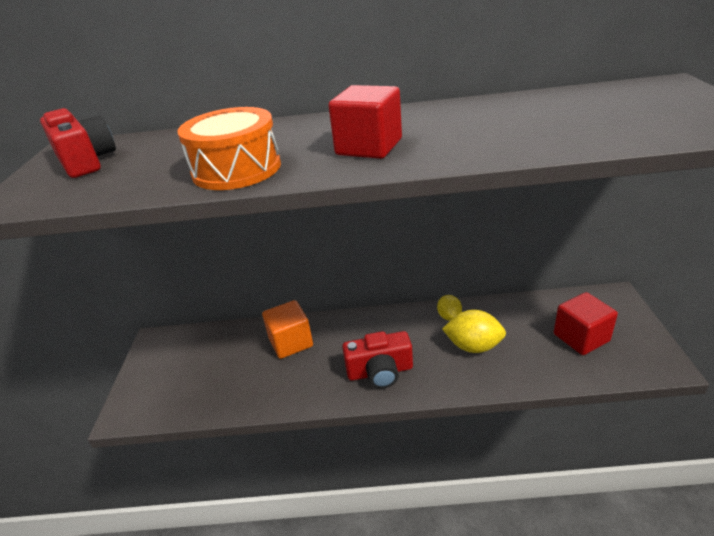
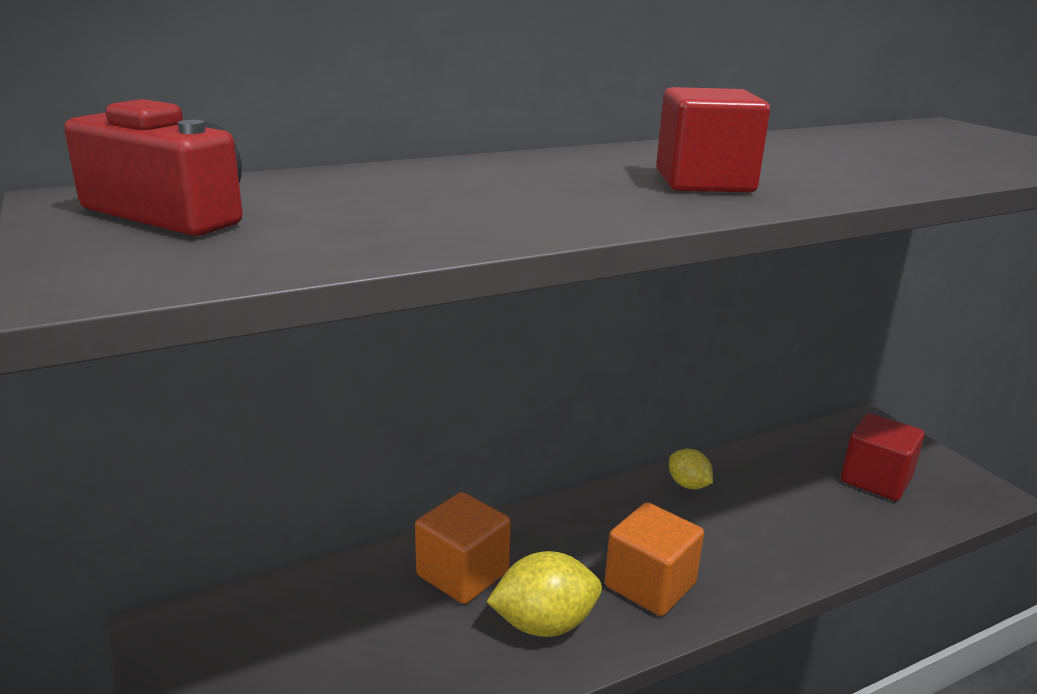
camera: 30 degrees left, 10 degrees down
orange drum [177,107,281,190] -> none
red camera [342,331,413,389] -> orange cube [605,502,704,616]
yellow lemon [442,310,506,353] -> yellow lemon moved to [486,551,602,637]

